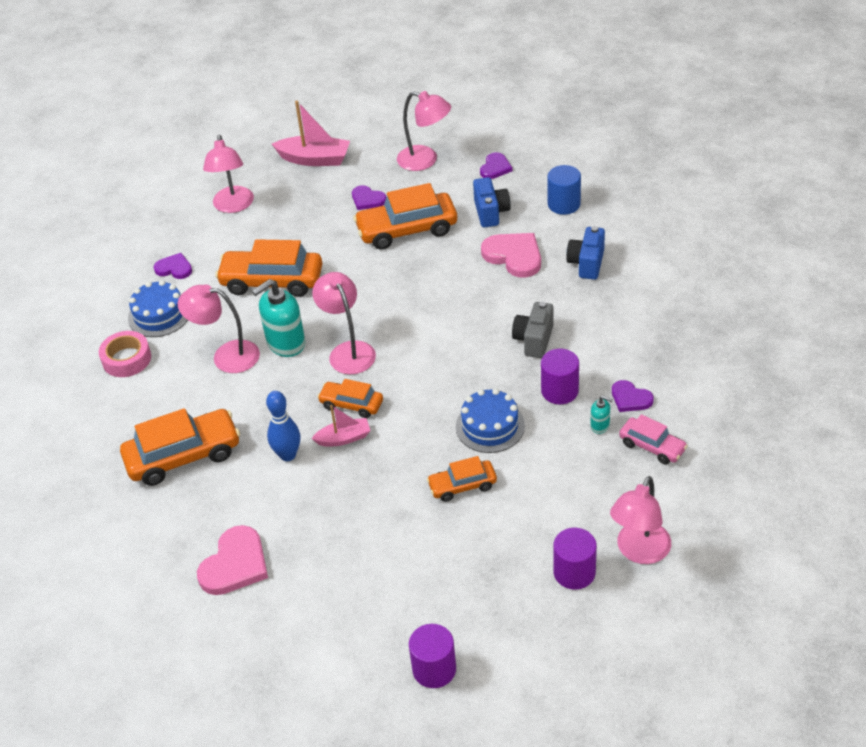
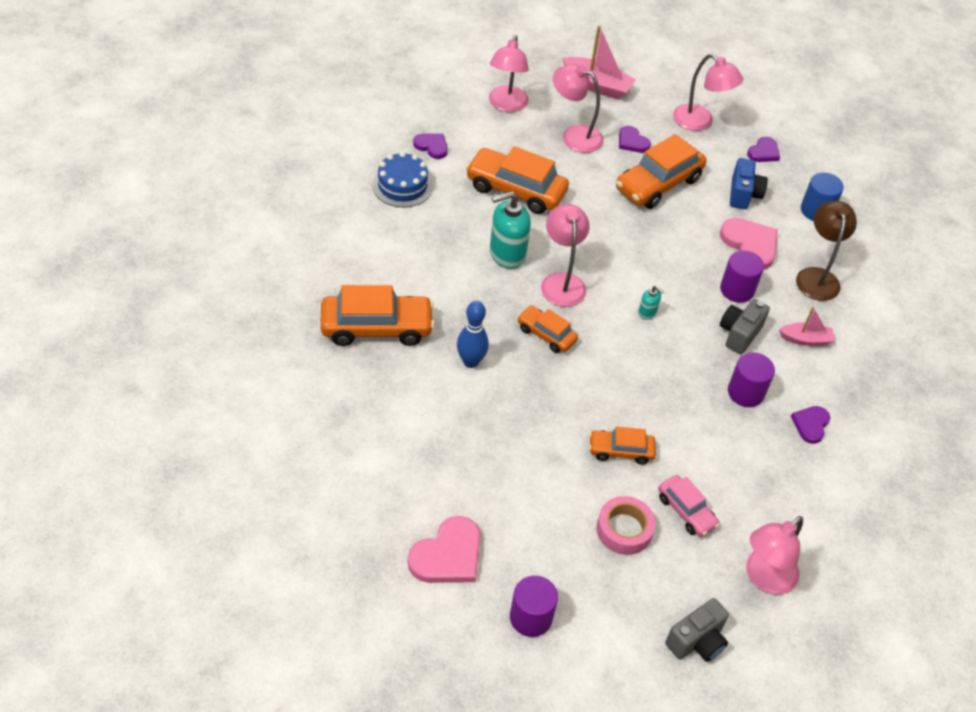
camera: 10 degrees right, 5 degrees up
pink tape [99,331,151,377] -> pink tape moved to [596,496,656,555]
pink lamp [178,284,260,373] -> pink lamp moved to [553,64,604,153]
pink heart [197,525,268,595] -> pink heart moved to [407,516,481,583]
pink boat [311,405,371,446] -> pink boat moved to [779,307,835,346]
orange car [353,183,457,250] -> orange car turned 45 degrees counterclockwise [616,134,706,209]
blue cake [456,388,525,453] -> none
purple cylinder [553,528,597,590] -> purple cylinder moved to [720,250,764,303]
blue camera [566,226,605,280] -> brown lamp [796,201,857,301]
turquoise soap dispenser [590,396,613,434] -> turquoise soap dispenser moved to [638,286,664,320]
purple heart [612,380,654,412] -> purple heart turned 60 degrees clockwise [791,406,830,444]
pink car [619,414,688,464] -> pink car moved to [658,475,720,537]
none -> grey camera [665,598,729,662]

